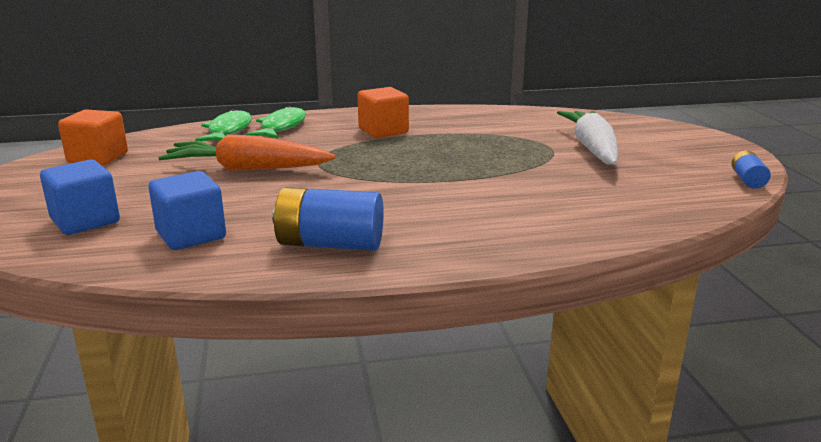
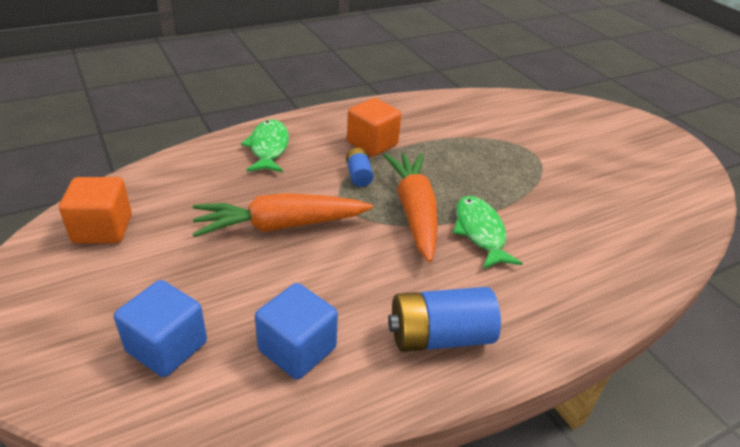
camera: 20 degrees left, 15 degrees up
green fish [195,109,252,141] -> green fish moved to [453,196,523,269]
white carrot [557,111,619,165] -> none
blue battery [731,151,771,189] -> blue battery moved to [346,148,373,187]
none -> orange carrot [383,153,438,262]

